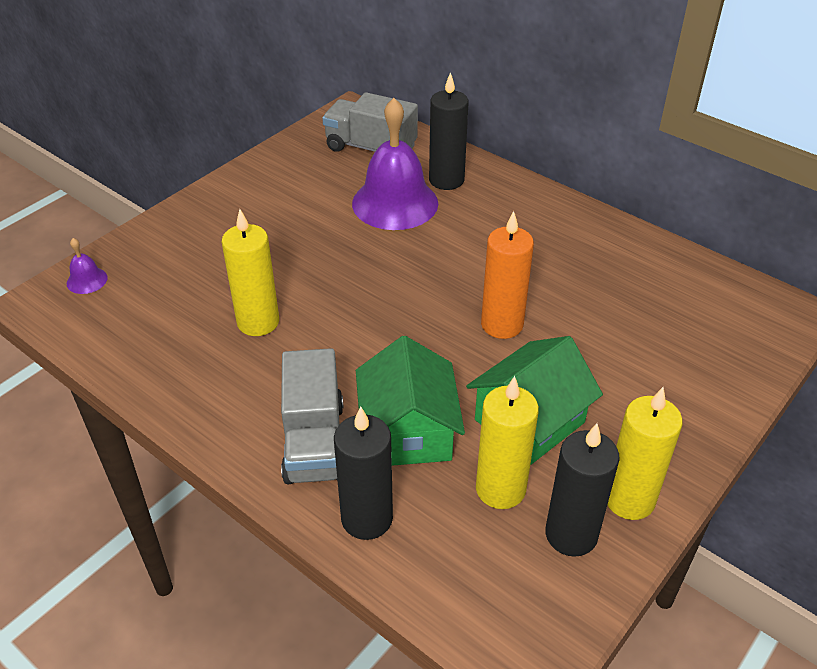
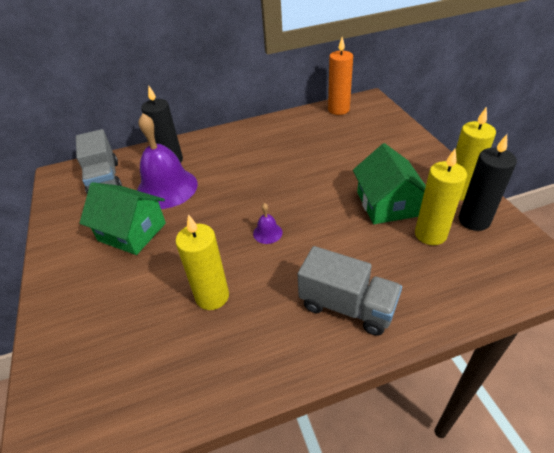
camera: 55 degrees left, 0 degrees up
purple bell [67,238,108,294] -> purple bell moved to [253,203,283,244]
grey truck [322,92,418,152] -> grey truck turned 75 degrees counterclockwise [76,129,122,193]
black candle [334,406,393,540] -> none
green house [356,336,465,466] -> green house moved to [80,182,166,255]
orange candle [481,211,534,339] -> orange candle moved to [328,37,353,115]

